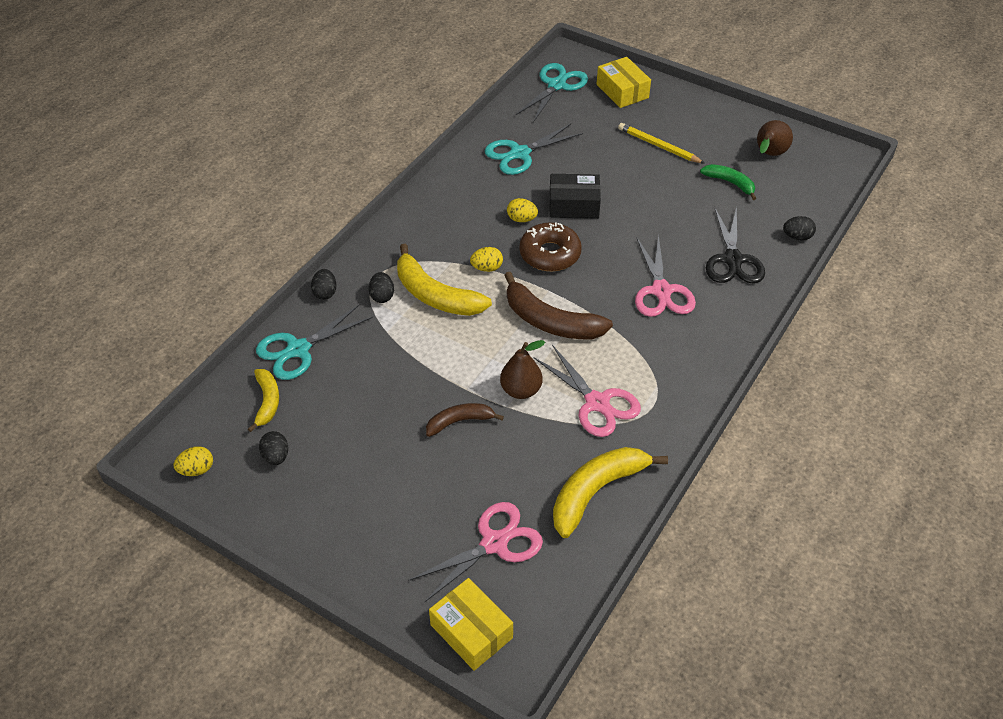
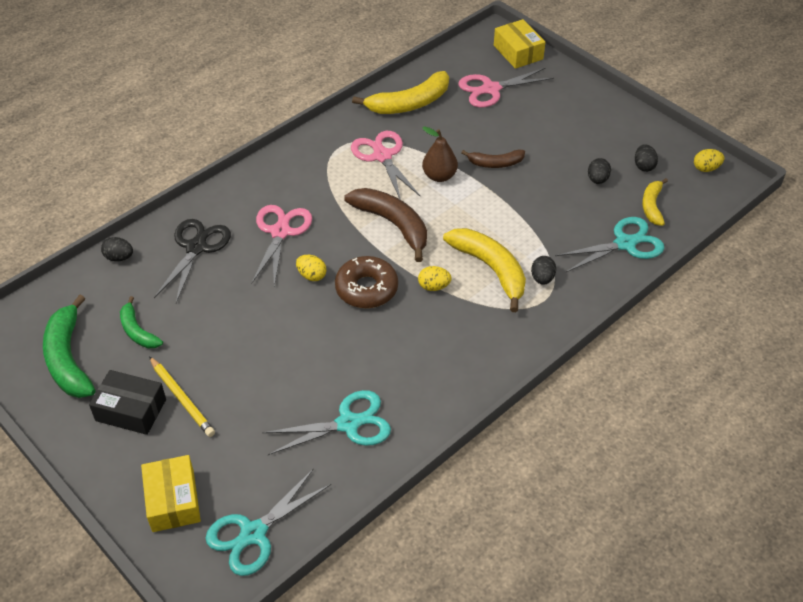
camera: 165 degrees left, 0 degrees up
black egg [311,269,337,300] -> black egg moved to [588,158,611,184]
yellow egg [507,198,538,222] -> yellow egg moved to [296,255,327,281]
black box [549,174,601,219] -> black box moved to [89,370,166,435]
brown pear [757,120,793,156] -> green banana [43,294,95,398]

